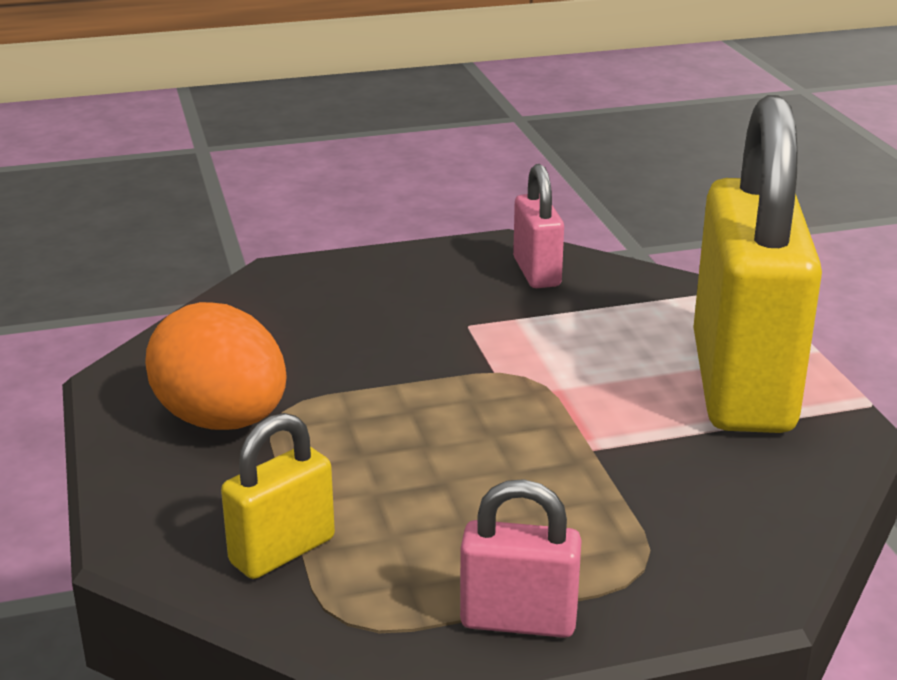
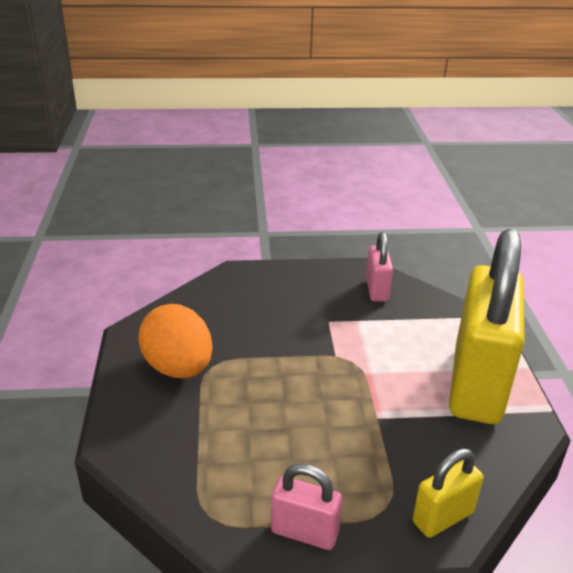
camera: 10 degrees right, 5 degrees up
yellow padlock [221,413,335,579] -> yellow padlock moved to [413,448,484,538]

